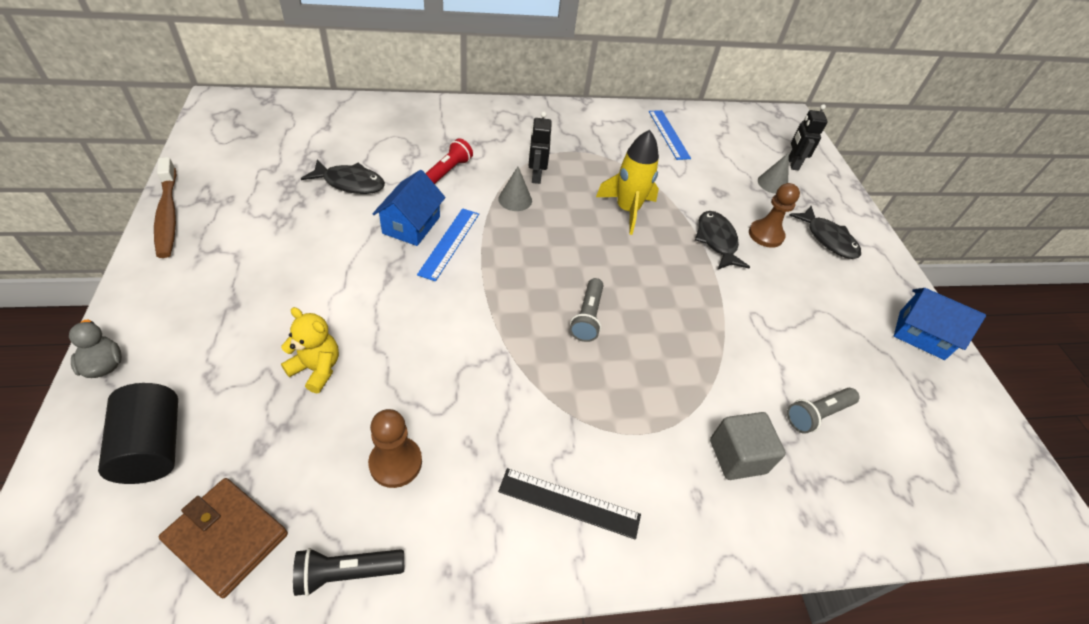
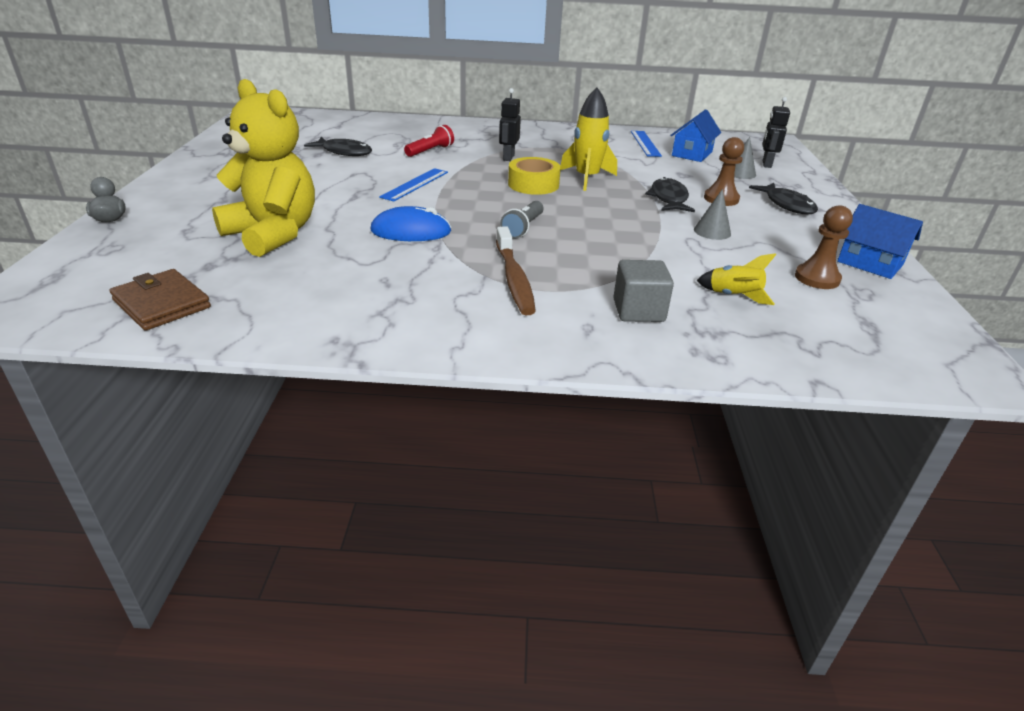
camera: 15 degrees right, 15 degrees down
black cylinder [98,383,178,484] -> none
brown toothbrush [154,157,177,258] -> brown toothbrush moved to [496,226,536,315]
yellow teddy bear [281,307,339,393] -> yellow teddy bear [212,79,315,257], size x2.08
black flashlight [293,548,404,596] -> none
brown pawn [368,409,422,488] -> brown pawn moved to [795,205,853,289]
blue house [373,170,445,246] -> blue house moved to [670,109,721,162]
grey cone [498,167,532,211] -> grey cone moved to [694,189,731,240]
black ruler [498,468,641,540] -> none
grey flashlight [787,388,860,434] -> yellow rocket [697,253,776,305]
none -> blue mouse [370,206,452,241]
none -> yellow tape [508,157,561,195]

